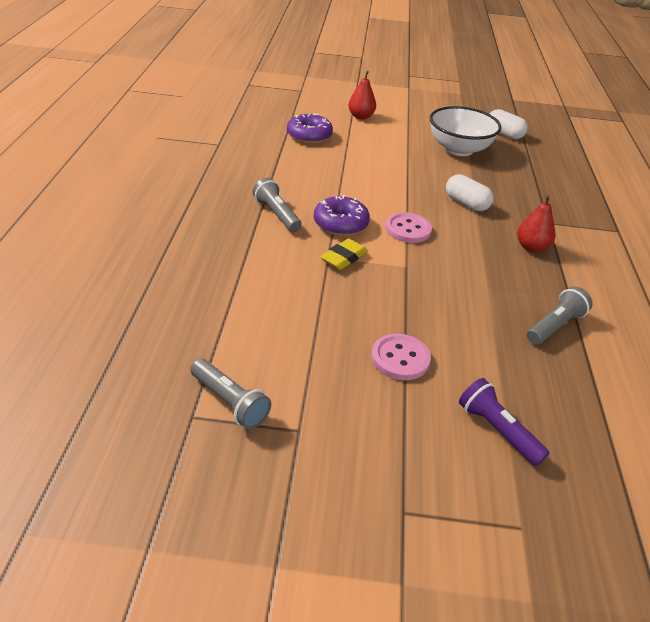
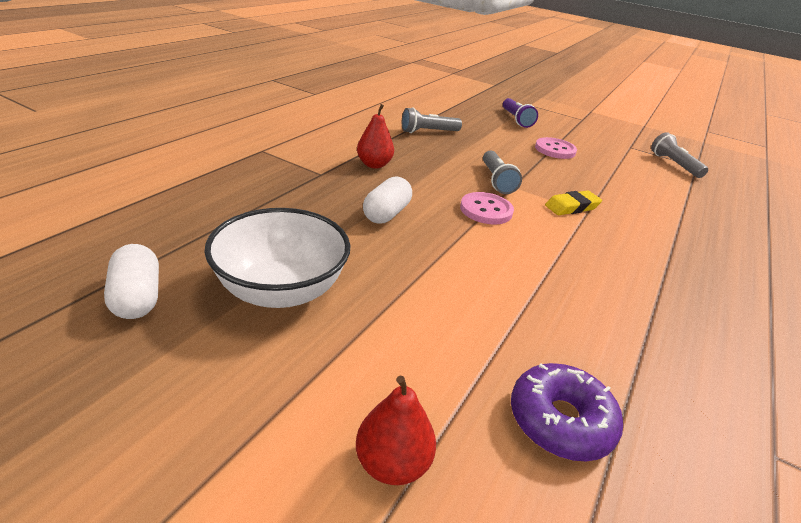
camera: 155 degrees left, 5 degrees down
grey flashlight [253,178,302,232] -> grey flashlight moved to [483,151,522,194]
purple donut [314,195,370,236] -> none
white capsule [446,174,494,211] -> white capsule turned 45 degrees clockwise [363,176,412,224]

